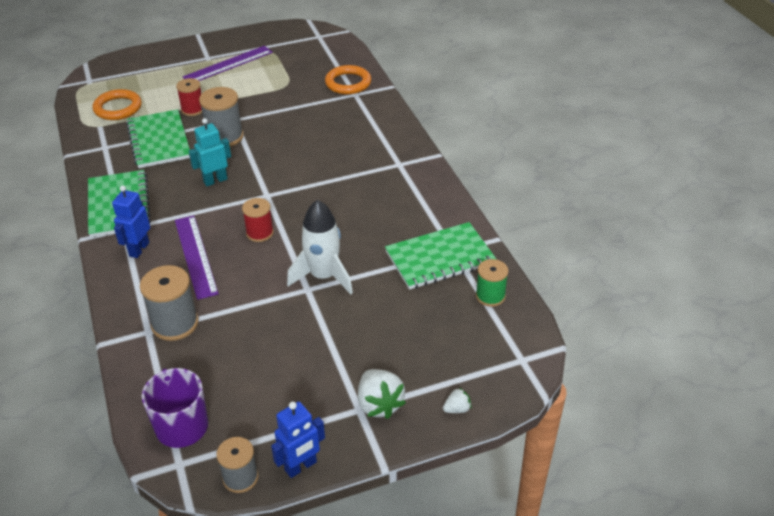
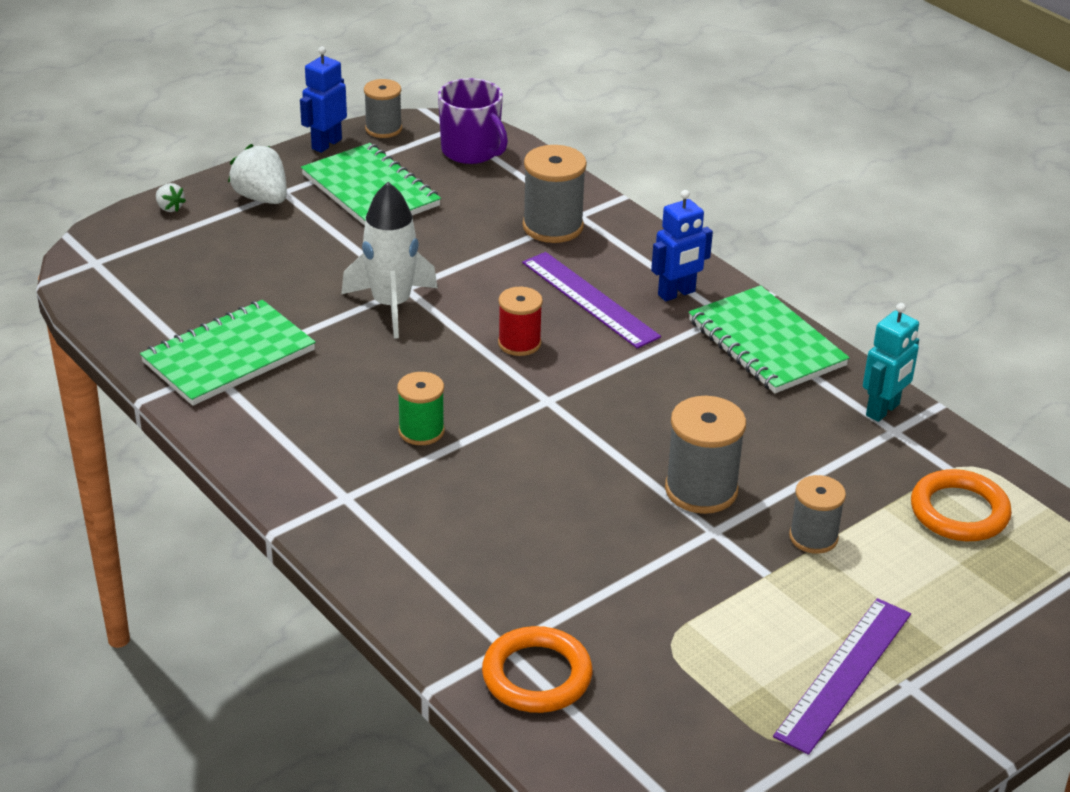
camera: 160 degrees right, 5 degrees down
blue robot [112,185,150,258] -> blue robot turned 60 degrees clockwise [651,190,713,301]
green notebook [126,109,190,168] -> green notebook moved to [301,143,441,226]
red spool [176,78,202,116] -> grey spool [789,475,846,554]
turquoise robot [189,118,231,186] -> turquoise robot moved to [863,303,919,422]
white strawberry [443,388,471,413] -> white strawberry turned 90 degrees counterclockwise [156,183,186,212]
green spool [476,259,509,307] -> green spool moved to [397,372,445,445]

